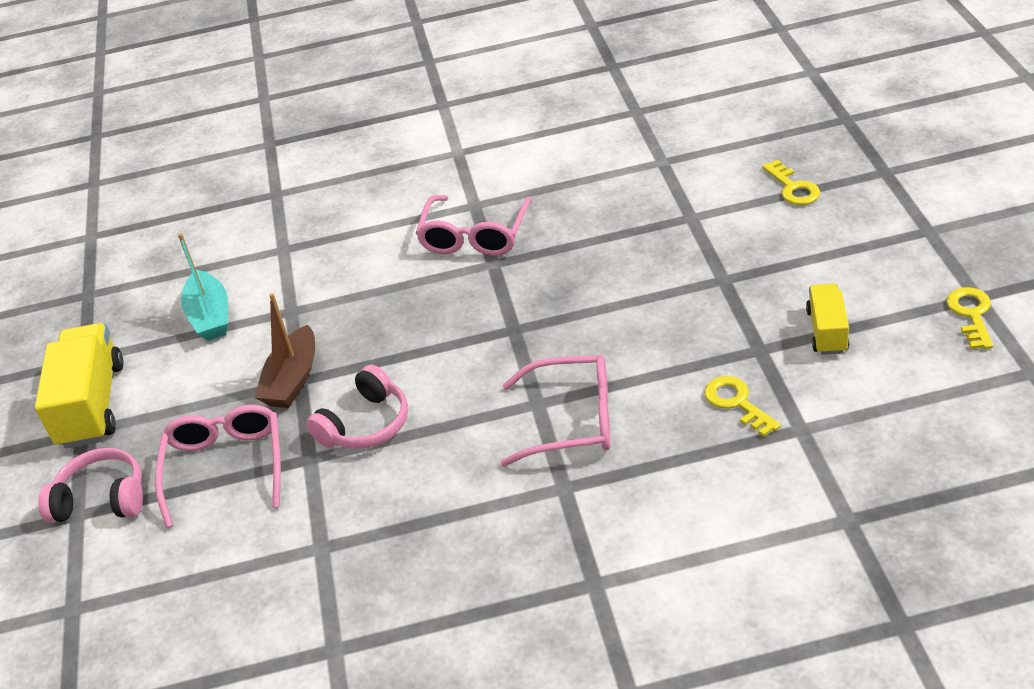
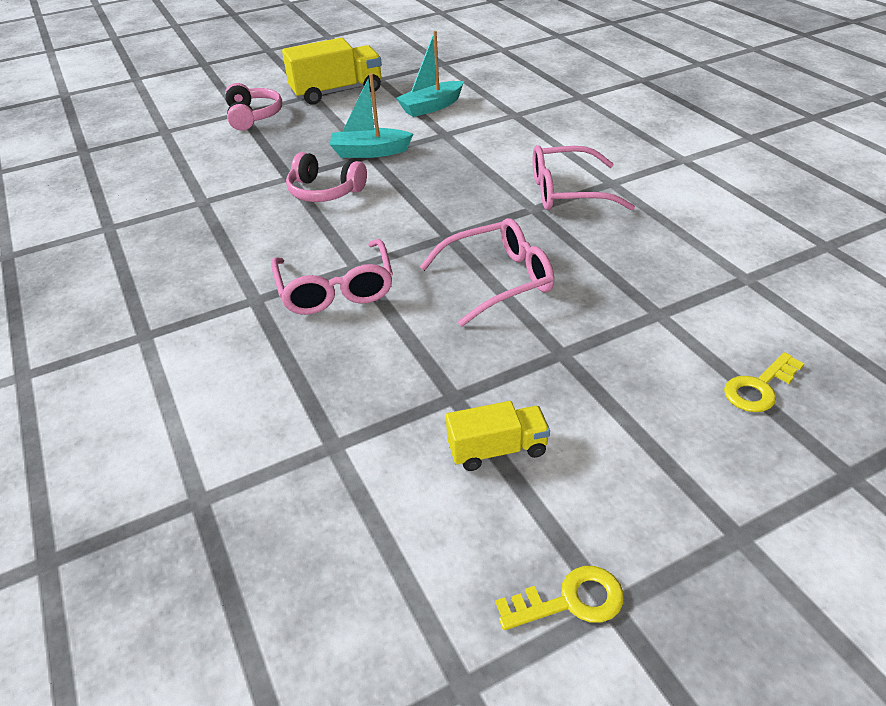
camera: 70 degrees right, 0 degrees up
pink glasses [155,405,281,528] -> pink glasses moved to [420,218,554,327]
brown boat [255,293,315,408] -> turquoise boat [330,73,413,158]
yellow key [704,376,781,437] -> none

